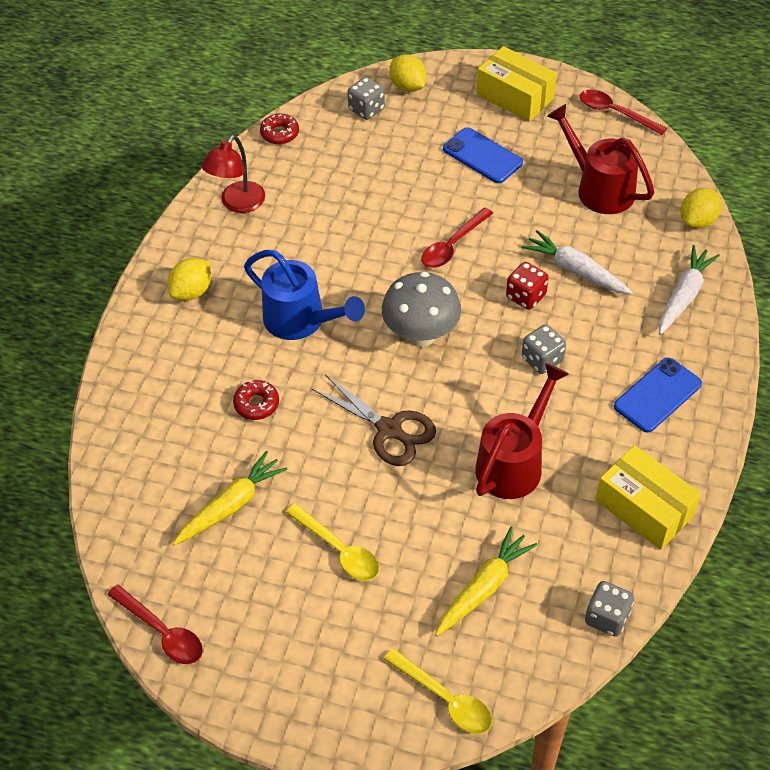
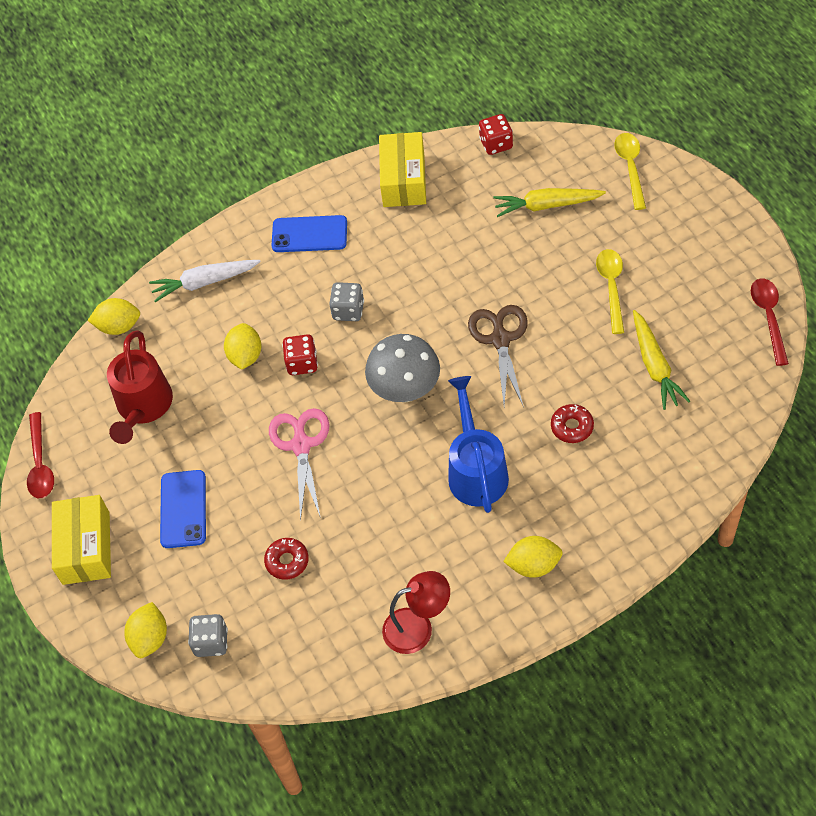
camera: 130 degrees left, 5 degrees up
yellow carrot [173,451,288,546] -> yellow carrot turned 105 degrees counterclockwise [633,310,690,410]
red donut [260,114,299,145] -> red donut moved to [264,538,309,580]
red spoon [421,207,493,268] -> pink scissors [269,408,329,521]
red watering can [475,363,569,499] -> none
white carrot [522,230,633,294] -> yellow lemon [224,323,262,370]
grey dice [585,581,634,637] -> red dice [479,114,513,155]

